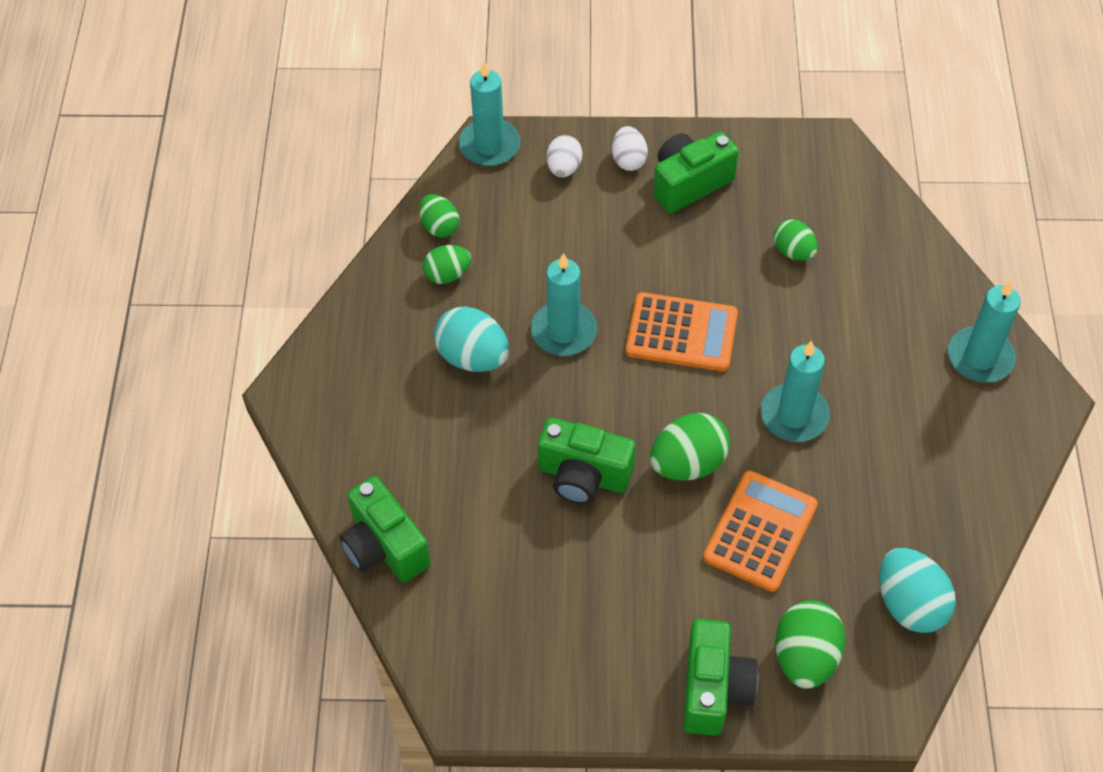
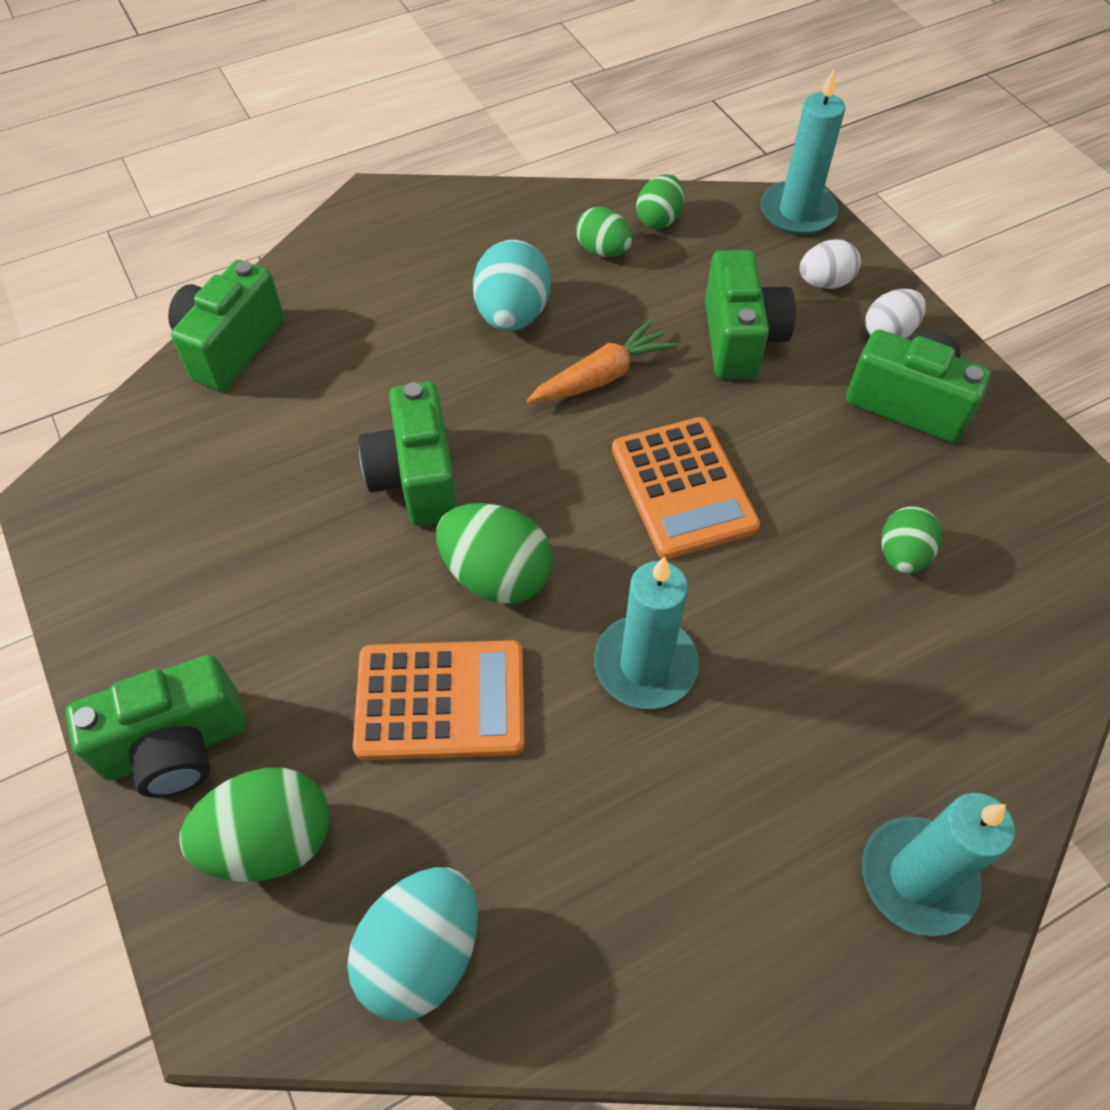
camera: 60 degrees right, 0 degrees up
turquoise candle [531,253,597,356] -> orange carrot [527,319,677,403]
none -> green camera [705,250,796,379]

